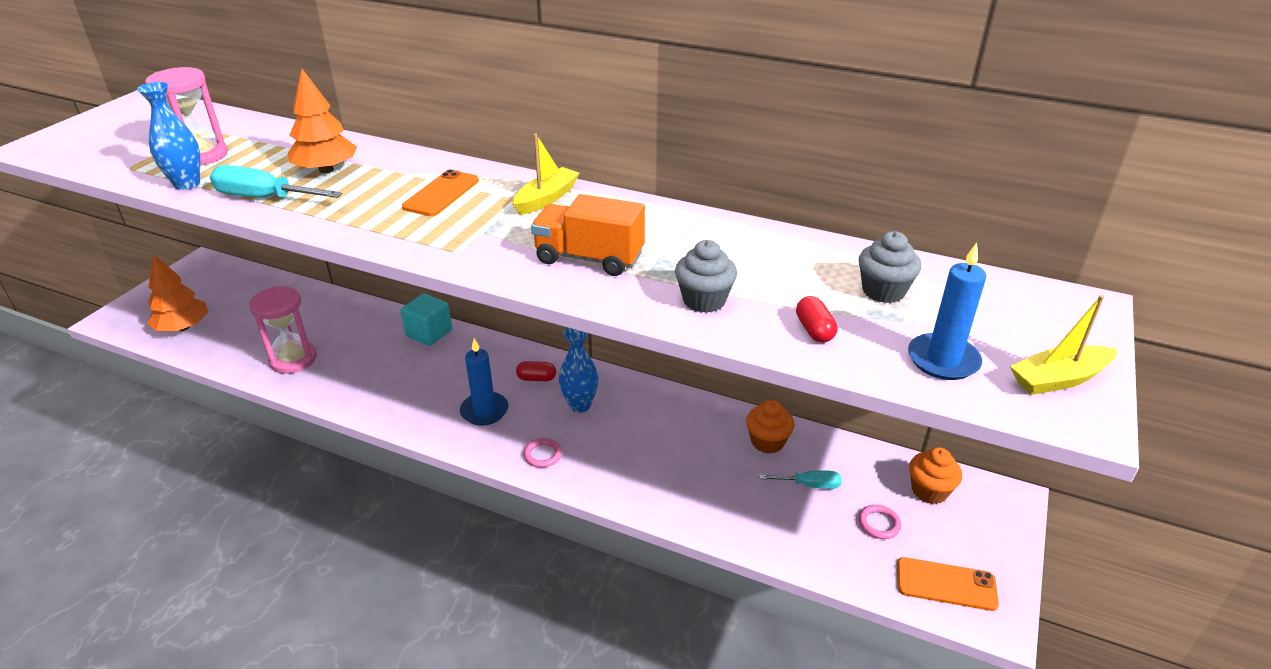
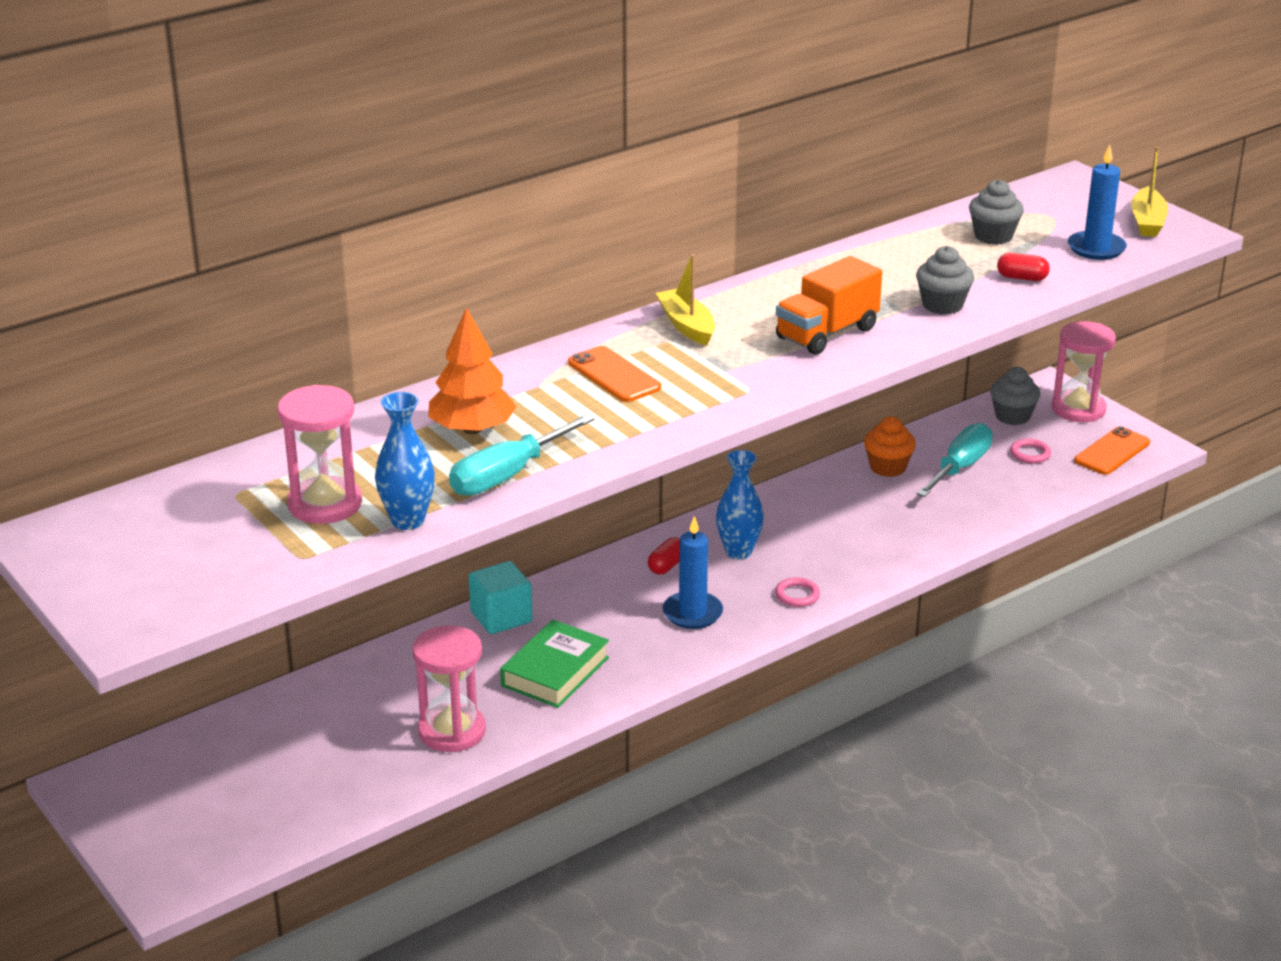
camera: 60 degrees left, 5 degrees down
orange tree [147,254,208,331] -> none
turquoise screwdriver [759,470,842,489] -> turquoise screwdriver [917,423,993,497], size x1.71
orange cupcake [909,447,962,504] -> grey cupcake [990,367,1040,425]
none -> green book [500,620,609,708]
none -> pink hourglass [1052,321,1116,422]

